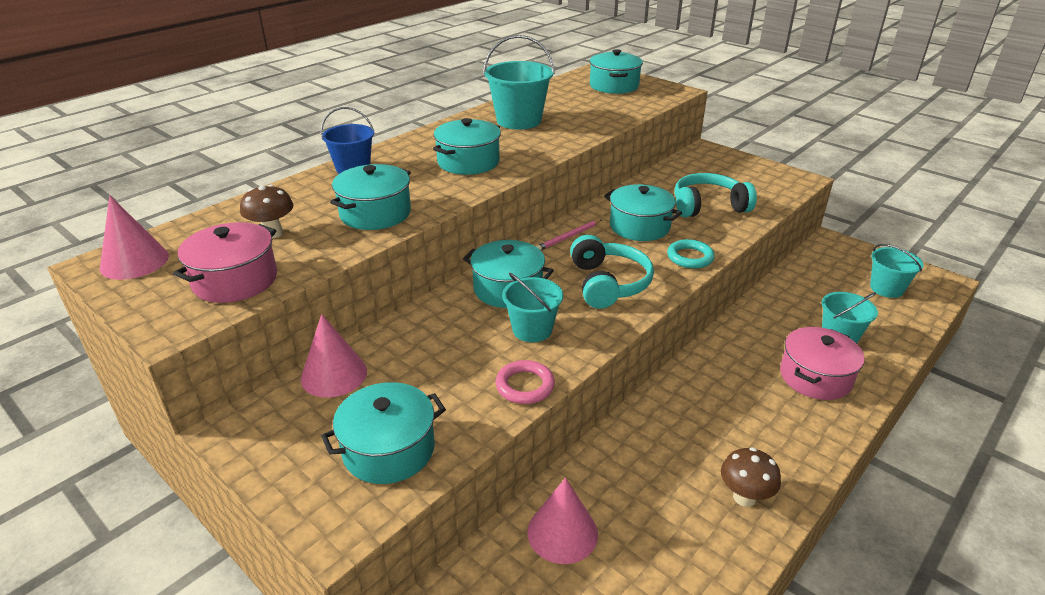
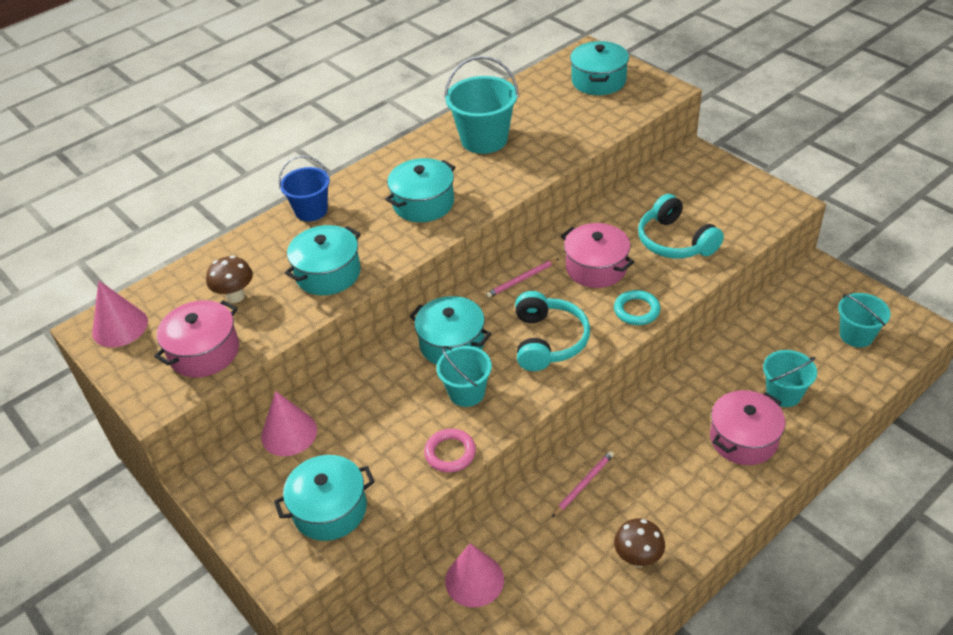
camera: 10 degrees right, 10 degrees up
turquoise pot [604,184,682,241] -> pink pot [561,223,634,288]
turquoise headphones [674,173,757,217] -> turquoise headphones turned 120 degrees counterclockwise [638,194,724,258]
none -> pink pencil [552,451,614,517]

